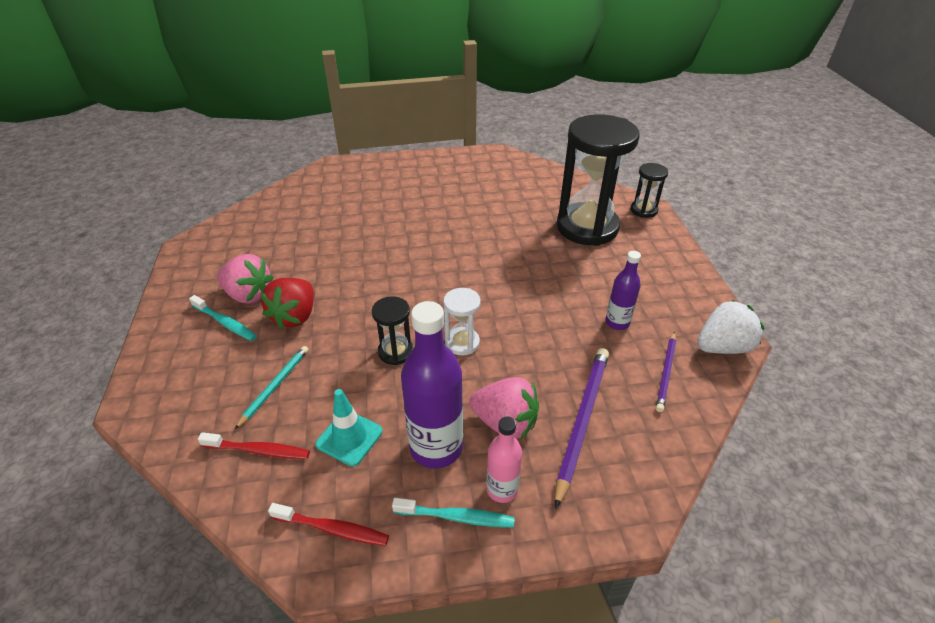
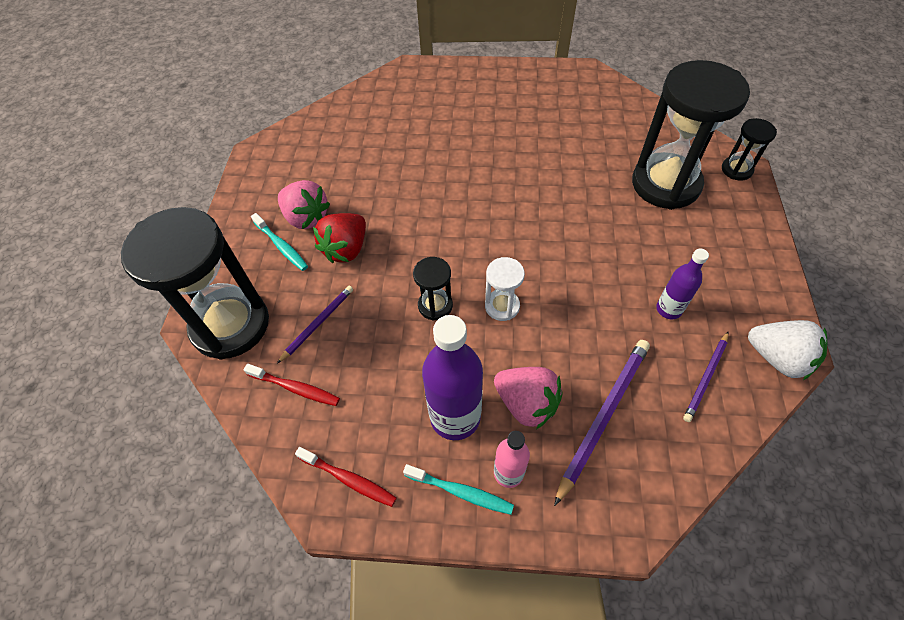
camera: 15 degrees right, 15 degrees up
turquoise pencil [234,346,308,430] -> purple pencil [277,286,353,364]
turquoise traffic cone [315,389,383,466] -> none
white strawberry [697,300,764,354] -> white strawberry turned 45 degrees clockwise [748,320,827,380]
none -> black hourglass [121,207,269,359]

